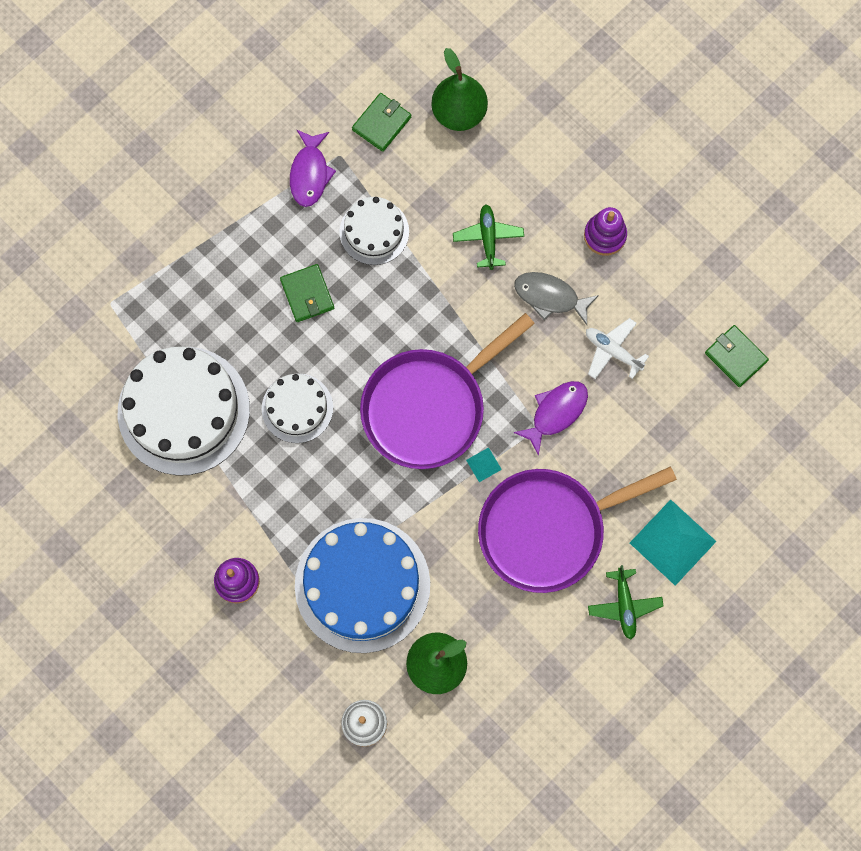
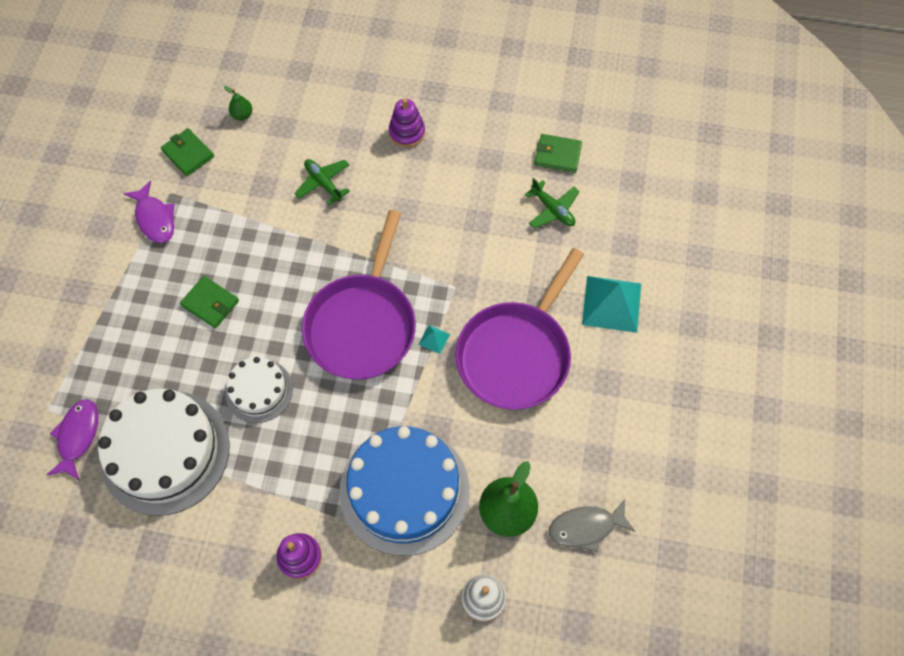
camera: 35 degrees left, 10 degrees down
white cake [339,197,409,265] -> none
green wallet [352,93,411,152] -> green wallet turned 45 degrees counterclockwise [161,128,214,176]
green pear [431,48,488,131] -> green pear [224,86,252,120], size x0.48
purple fish [513,381,588,456] -> purple fish moved to [47,399,98,480]
grey fish [514,272,599,325] -> grey fish moved to [549,499,636,553]
white plane [586,318,649,379] -> none
green plane [588,565,664,639] -> green plane moved to [525,178,580,229]

